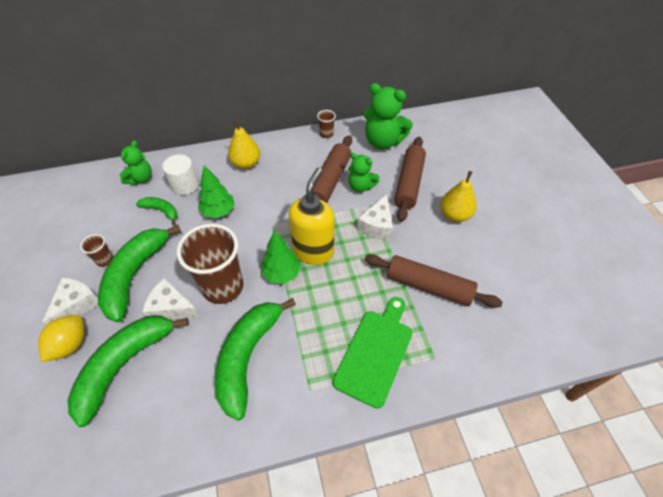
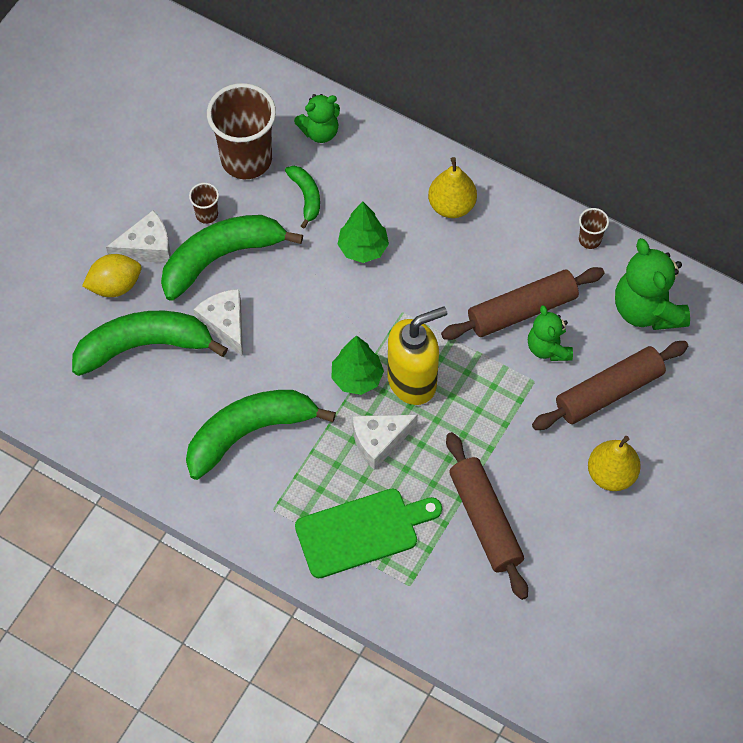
camera: 45 degrees right, 10 degrees up
white cylinder [162,154,199,195] -> none
brown cup [177,224,243,304] -> brown cup moved to [207,83,276,179]
white cheese [357,194,393,240] -> white cheese moved to [353,415,418,470]

